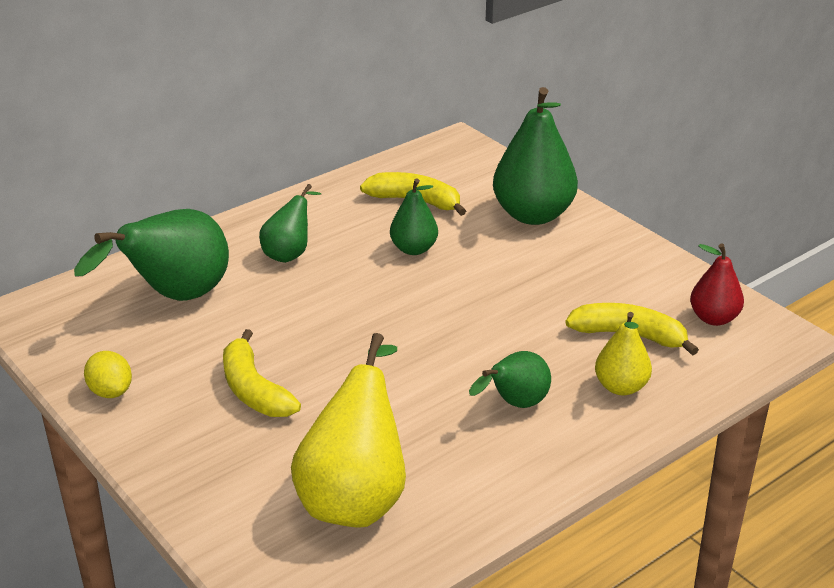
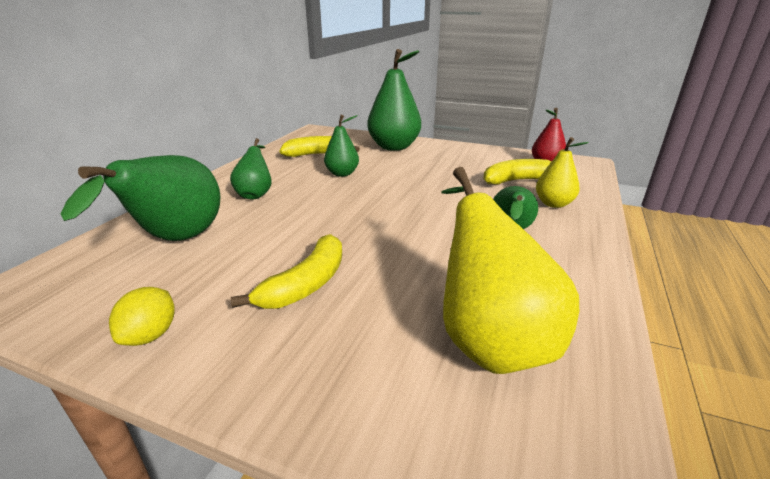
camera: 30 degrees left, 5 degrees down
yellow lemon [84,351,132,398] -> yellow lemon turned 75 degrees clockwise [109,287,175,346]
yellow banana [223,329,301,417] -> yellow banana turned 90 degrees counterclockwise [231,234,342,309]

